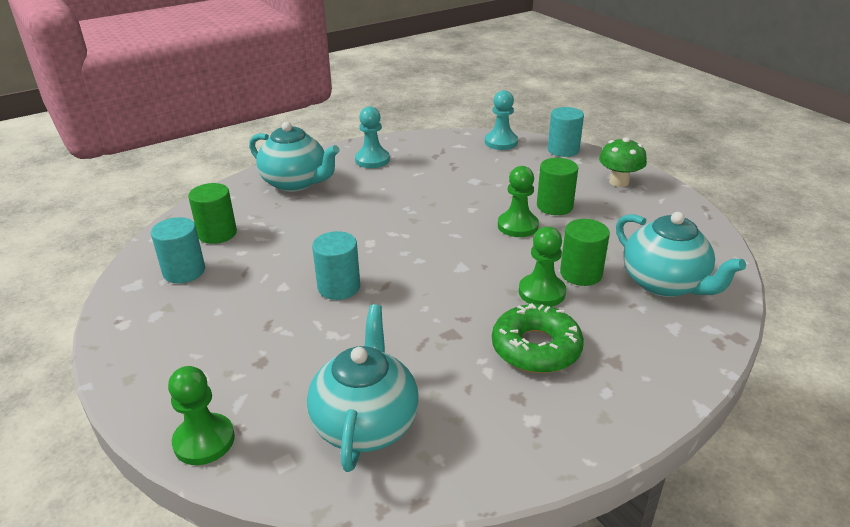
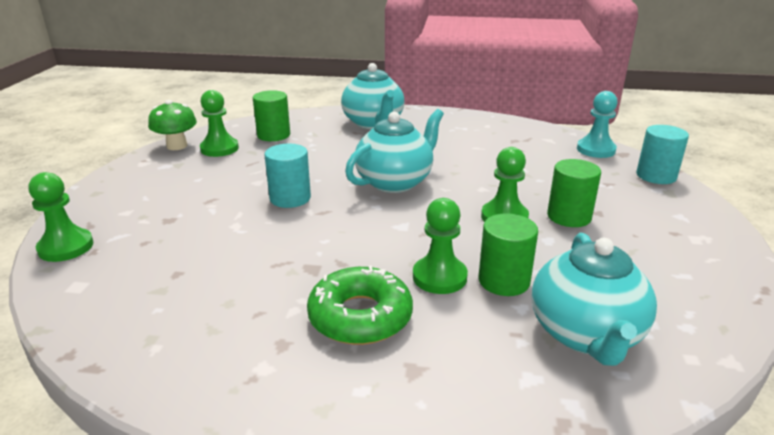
camera: 40 degrees right, 5 degrees down
turquoise cylinder [151,217,205,283] -> green pawn [200,90,239,157]
turquoise teapot [307,304,419,472] -> turquoise teapot moved to [345,109,444,193]
turquoise pawn [355,106,390,168] -> none
green mushroom [599,137,647,187] -> green mushroom moved to [148,100,197,150]

